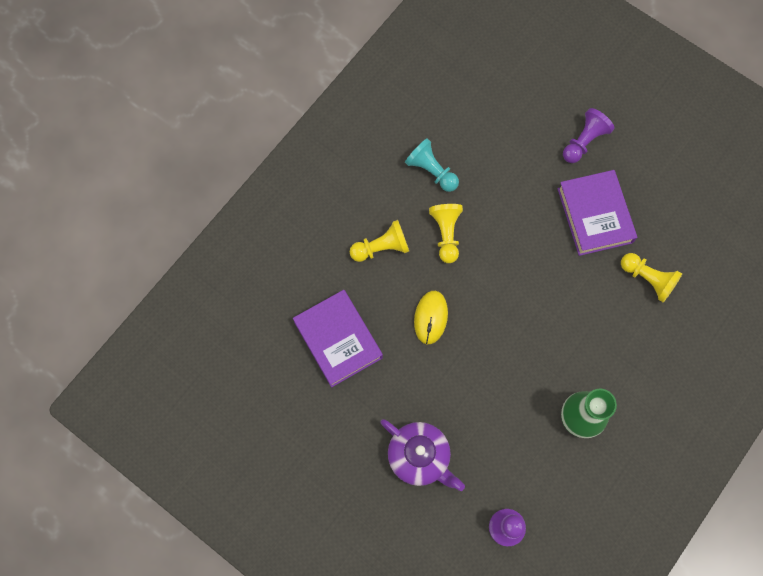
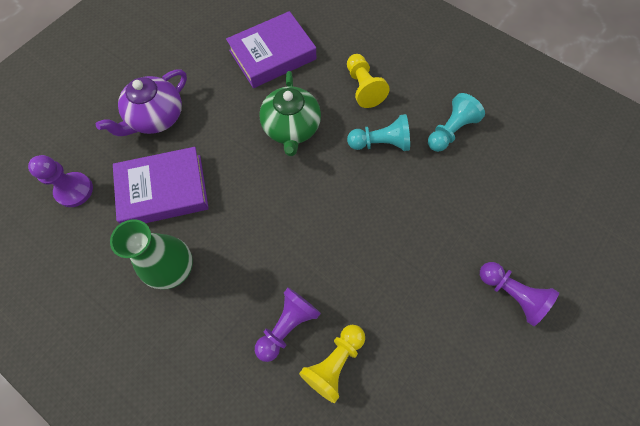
camera: 90 degrees right, 5 degrees down
yellow mouse [414,291,448,344] -> green teapot [259,71,321,156]
yellow pawn [429,204,463,263] -> turquoise pawn [347,114,410,151]
purple book [557,170,637,256] -> purple book moved to [113,147,209,224]
none -> purple pawn [255,287,321,362]

